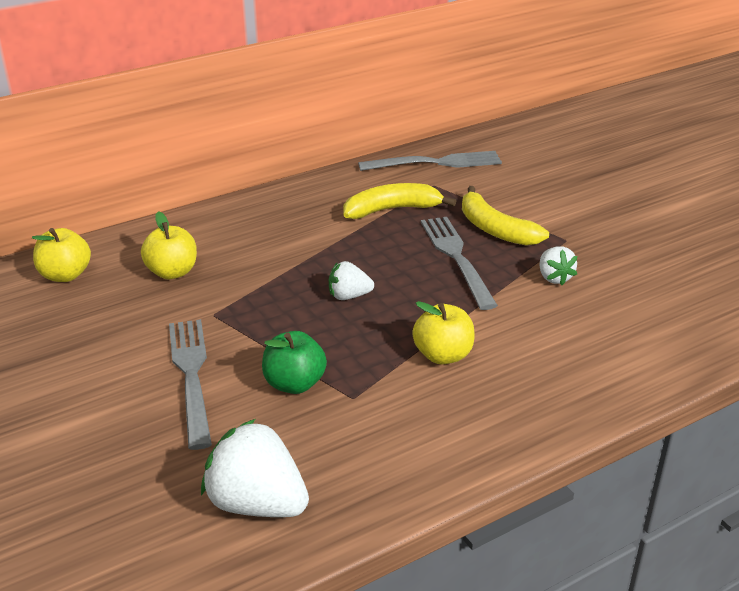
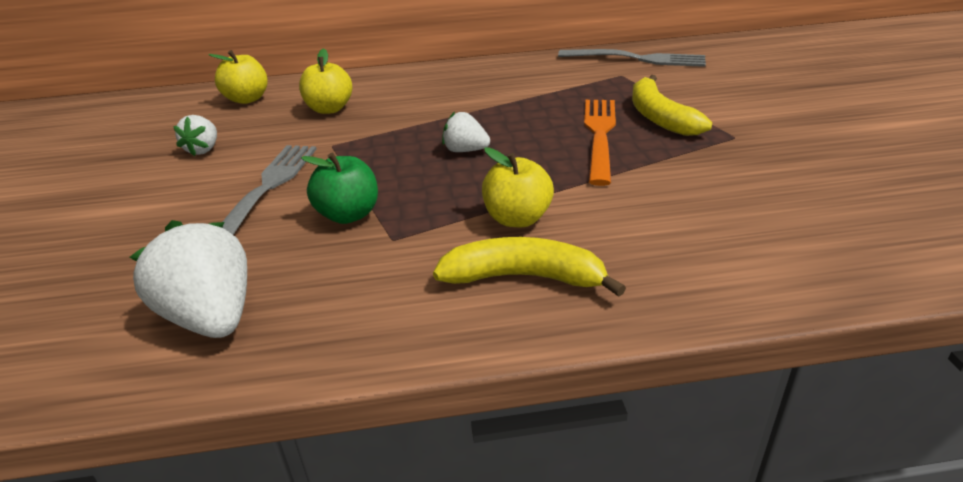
camera: 25 degrees right, 0 degrees up
yellow banana [343,183,456,219] -> yellow banana moved to [433,237,626,297]
grey fork [421,217,498,310] -> orange fork [584,100,616,186]
white strawberry [540,246,577,285] -> white strawberry moved to [173,115,217,156]

